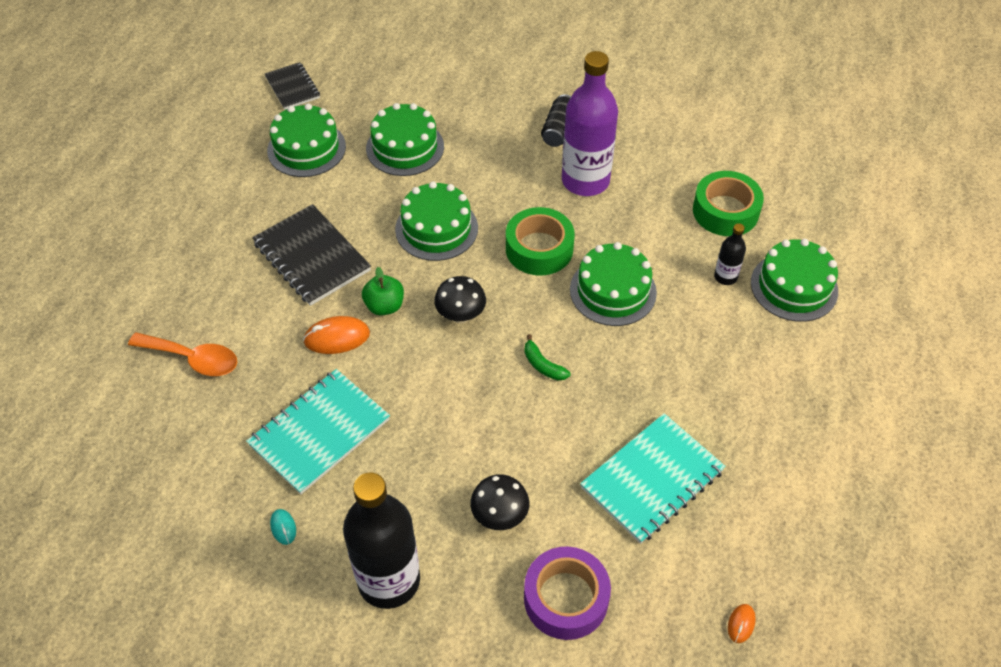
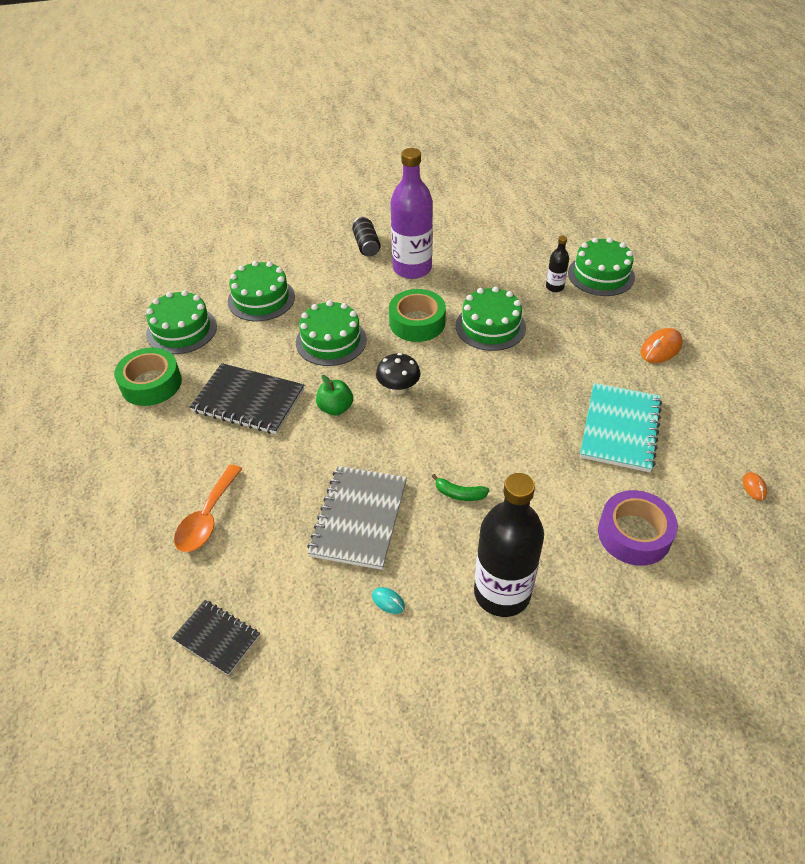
camera: 30 degrees left, 5 degrees down
orange spoon [128,332,237,376] -> orange spoon turned 120 degrees clockwise [174,465,242,552]
turquoise notebook [246,369,390,494] -> grey notebook [307,466,407,570]
black notebook [265,62,320,110] -> black notebook moved to [172,600,260,675]
orange mouse [303,316,370,354] -> orange mouse moved to [641,328,683,363]
black mushroom [470,474,529,530] -> none
green banana [524,334,570,381] -> green banana moved to [432,474,490,501]
green tape [693,171,764,236] -> green tape moved to [114,348,182,406]

